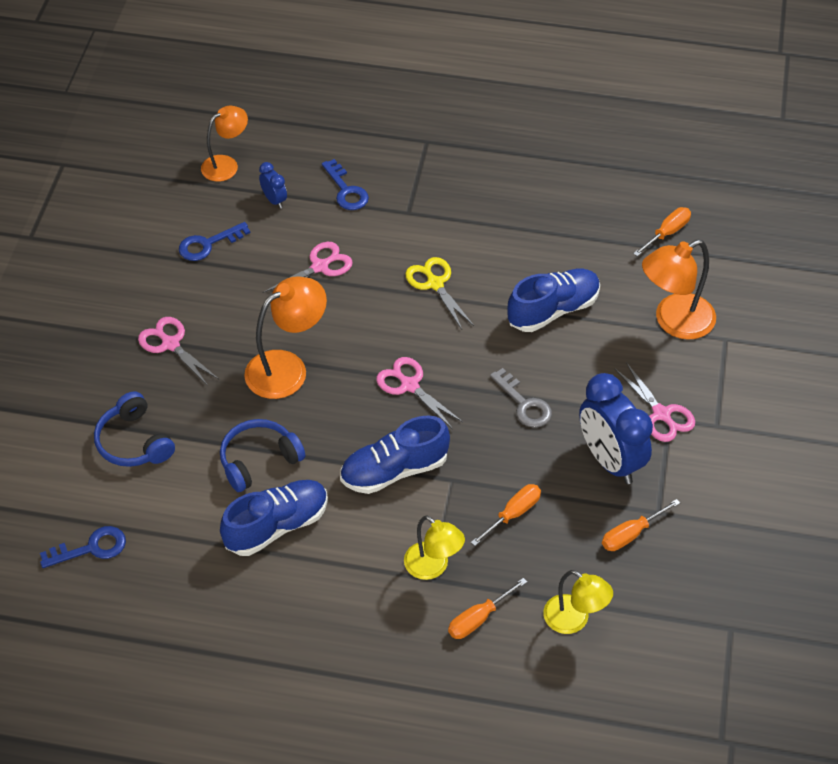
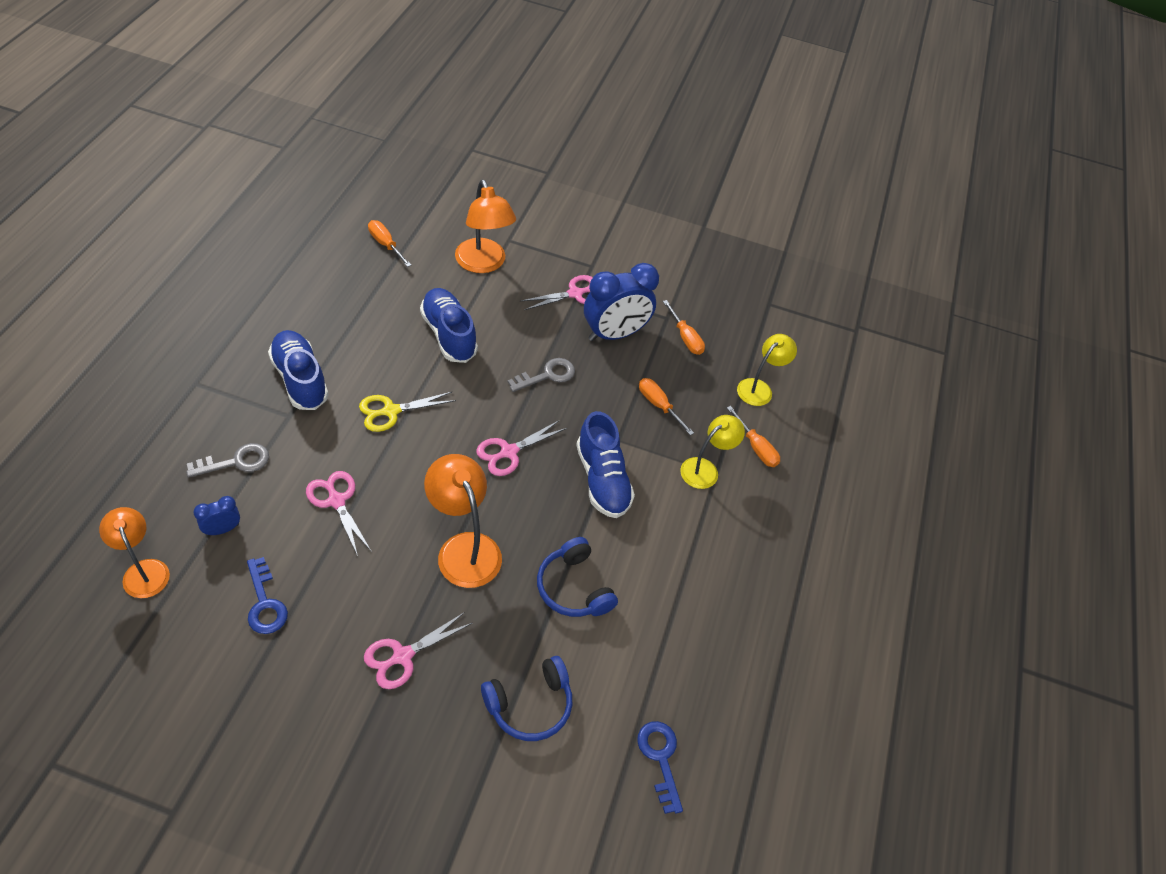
camera: 90 degrees left, 0 degrees up
blue shoe [220,480,328,556] -> blue shoe moved to [268,330,329,410]
blue key [322,159,369,210] -> grey key [186,443,269,478]

